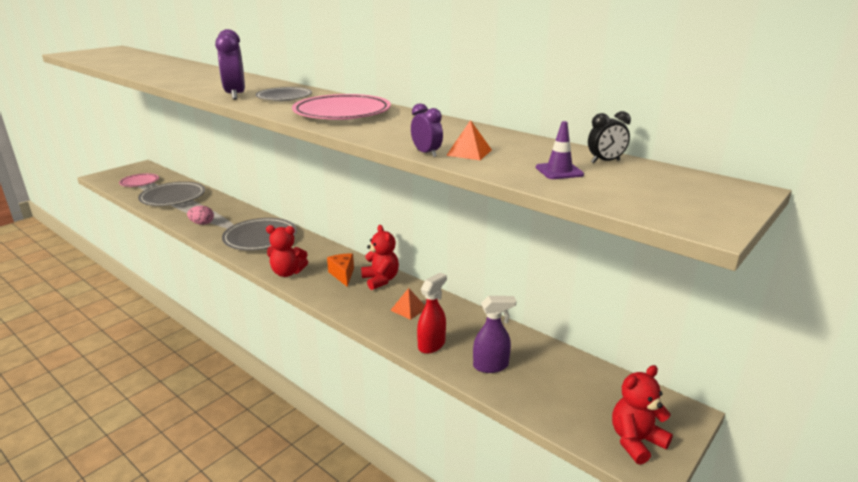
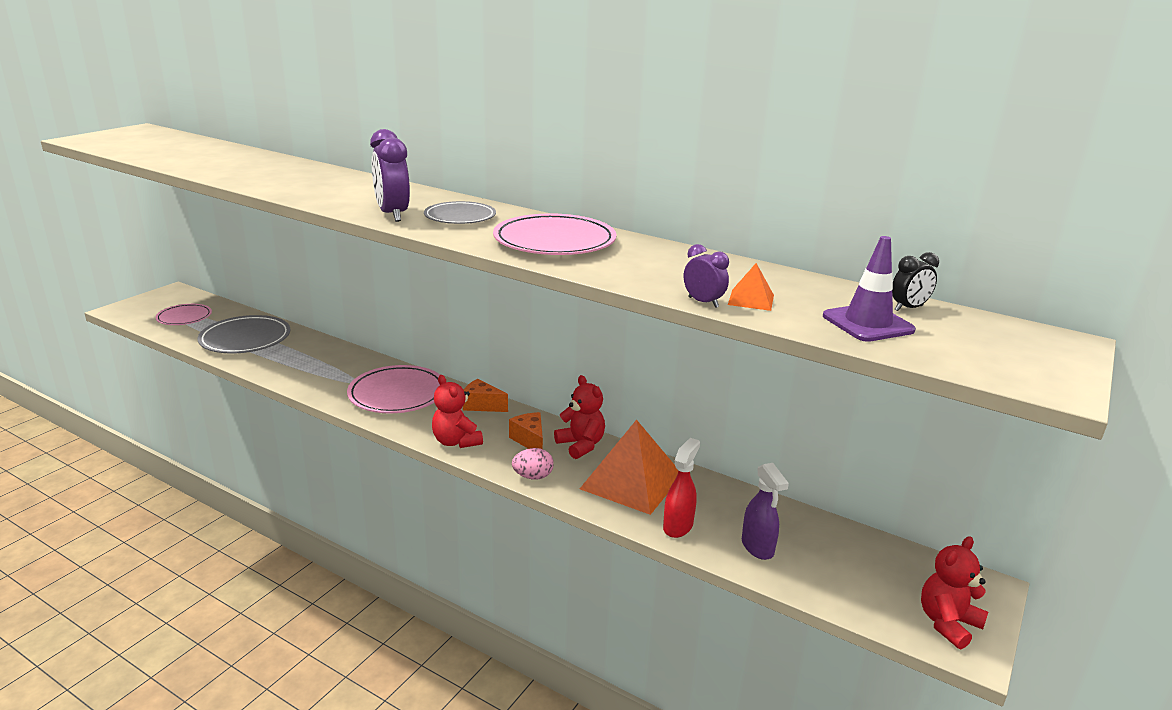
camera: 10 degrees left, 0 degrees up
pink egg [187,206,214,225] -> pink egg moved to [512,448,554,480]
grey plate [222,218,297,251] -> pink plate [347,365,440,413]
red teddy bear [266,225,308,277] -> red teddy bear turned 60 degrees clockwise [432,375,483,448]
orange pyramid [390,288,425,320] -> orange pyramid [580,420,678,515], size x2.32
purple spray bottle [473,296,517,373] -> purple spray bottle turned 90 degrees clockwise [742,463,789,560]
purple traffic cone [536,121,584,179] -> purple traffic cone [823,236,916,342], size x1.56
none -> orange cheese [463,379,508,412]

